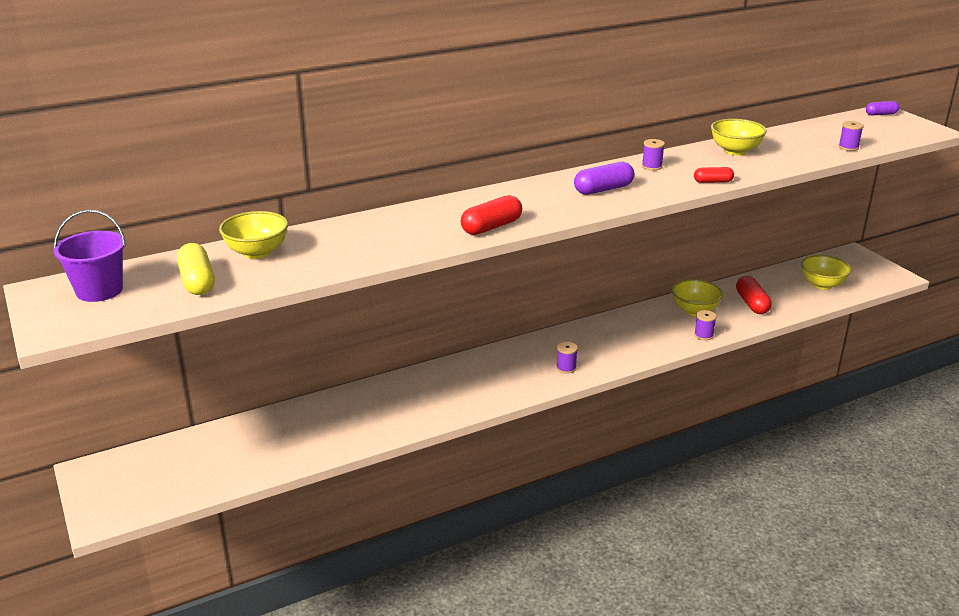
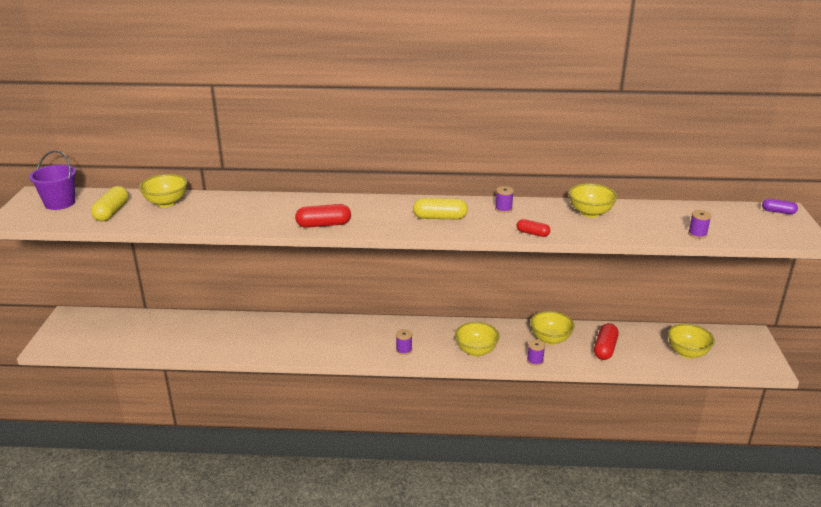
camera: 30 degrees right, 0 degrees up
purple capsule [574,162,634,195] -> yellow capsule [413,198,468,219]
none -> yellow bowl [455,322,500,357]

